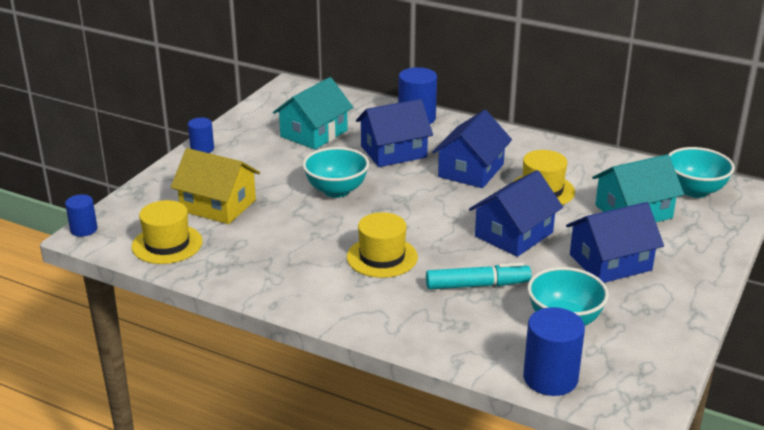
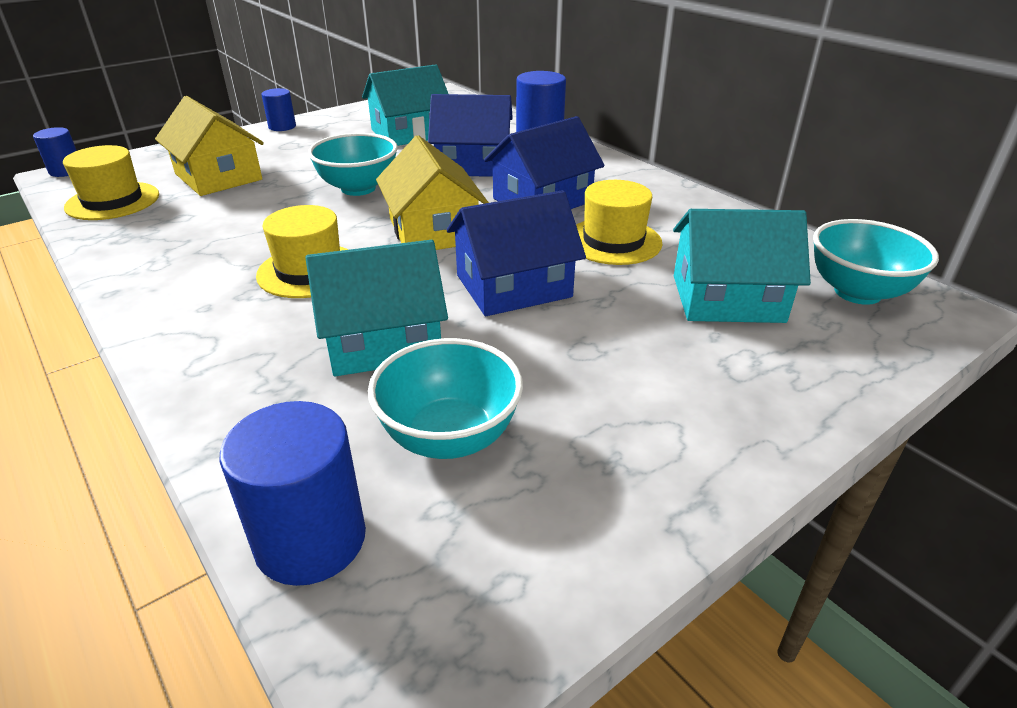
camera: 25 degrees right, 5 degrees up
turquoise marker [426,263,531,290] -> turquoise house [305,240,448,376]
blue house [566,202,664,283] -> none
none -> yellow house [376,135,489,250]

